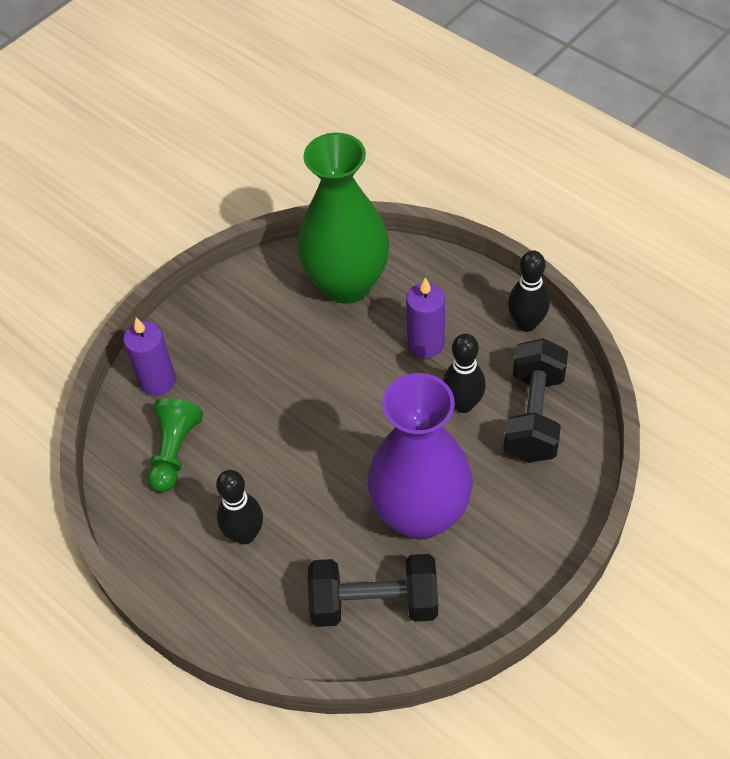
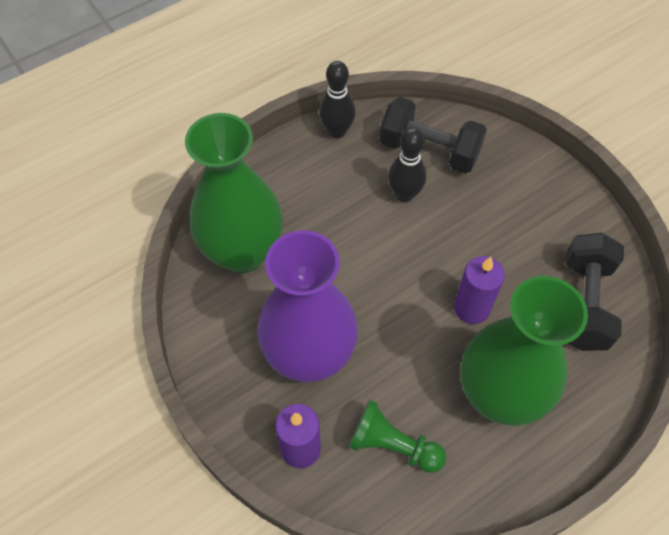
camera: 80 degrees left, 5 degrees up
black bowling pin [216,470,263,544] -> green vase [461,276,588,426]
purple vase [368,373,473,540] -> purple vase moved to [257,230,358,382]
purple candle [406,277,445,358] -> purple candle moved to [454,256,505,324]

